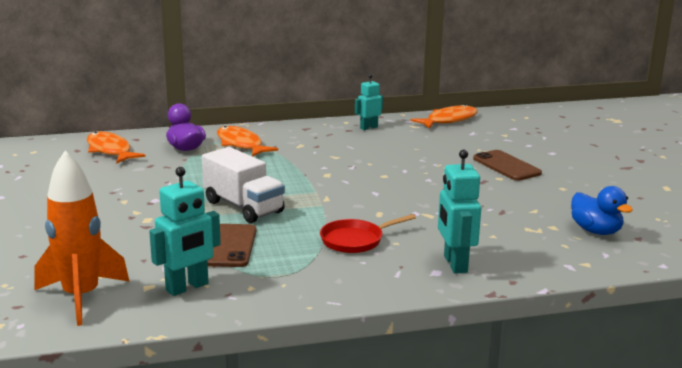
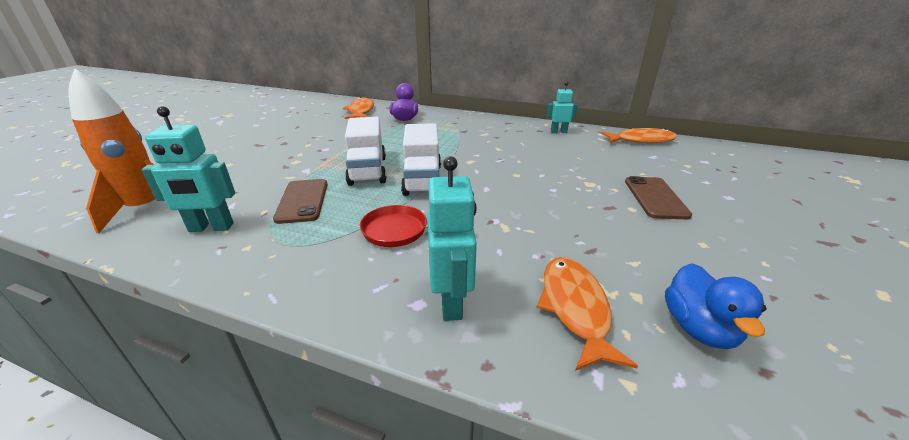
camera: 35 degrees right, 10 degrees up
brown phone [207,224,257,267] -> brown phone turned 45 degrees counterclockwise [273,179,328,224]
orange fish [217,126,278,157] -> orange fish moved to [536,257,638,371]
turquoise robot [438,150,481,274] -> turquoise robot turned 150 degrees clockwise [428,156,477,321]
none -> white truck [401,123,441,196]

